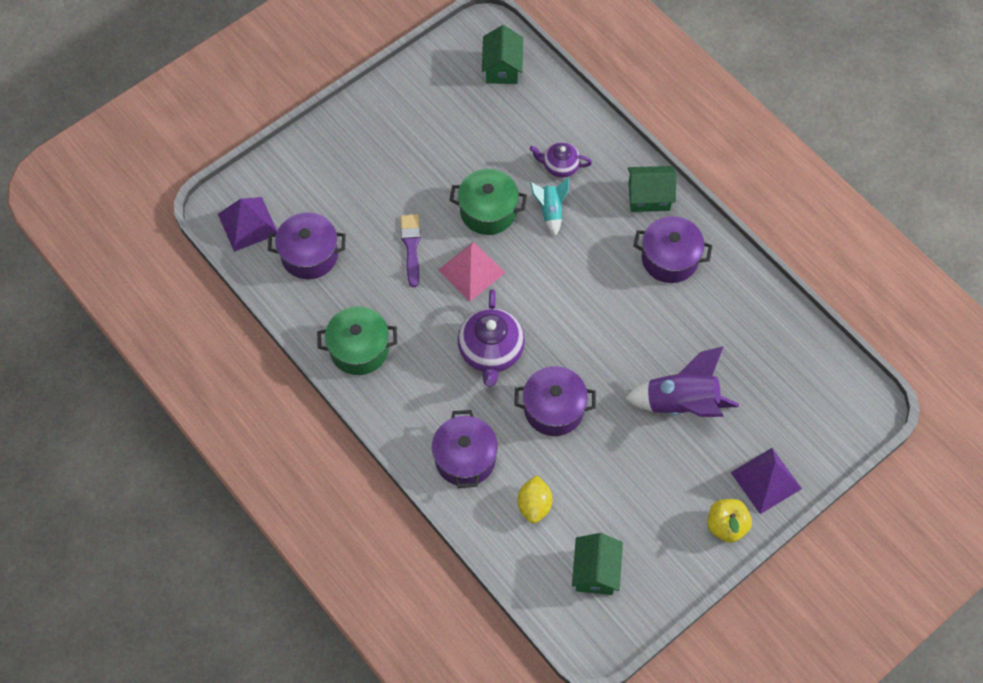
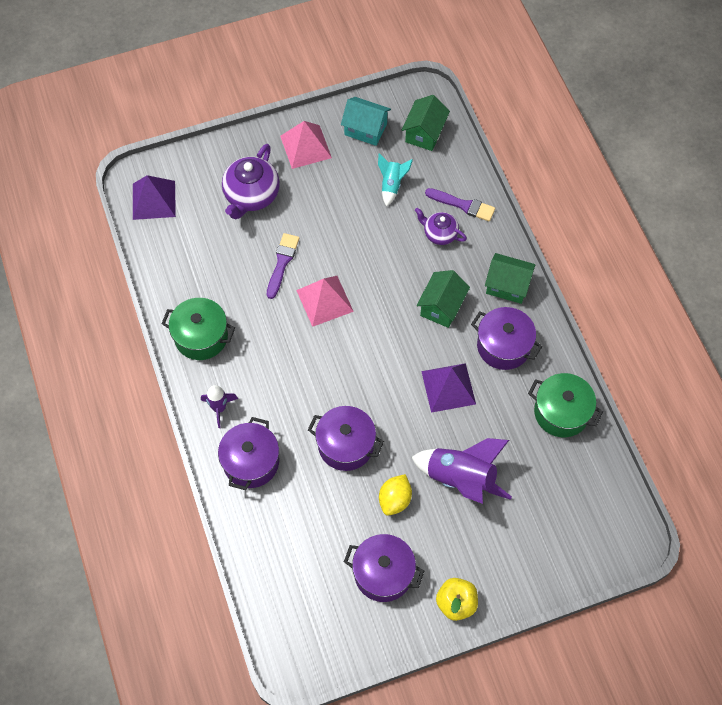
camera: 20 degrees right, 0 degrees up
purple pot [268,213,346,280] -> purple pot moved to [344,534,424,602]
green pot [449,169,527,235] -> green pot moved to [528,373,603,437]
purple teapot [458,289,525,387] -> purple teapot moved to [222,144,280,219]
yellow lemon [518,475,552,523] -> yellow lemon moved to [379,474,412,516]
turquoise rocket [530,178,569,236] -> turquoise rocket moved to [378,153,413,207]
green house [572,533,623,595] -> green house moved to [416,270,470,328]
purple pyramid [730,448,802,514] -> purple pyramid moved to [421,363,476,413]
none -> purple rocket [201,385,238,428]
none -> pink pyramid [280,121,332,169]
none -> turquoise house [341,97,391,146]
none -> purple brush [425,188,495,221]

